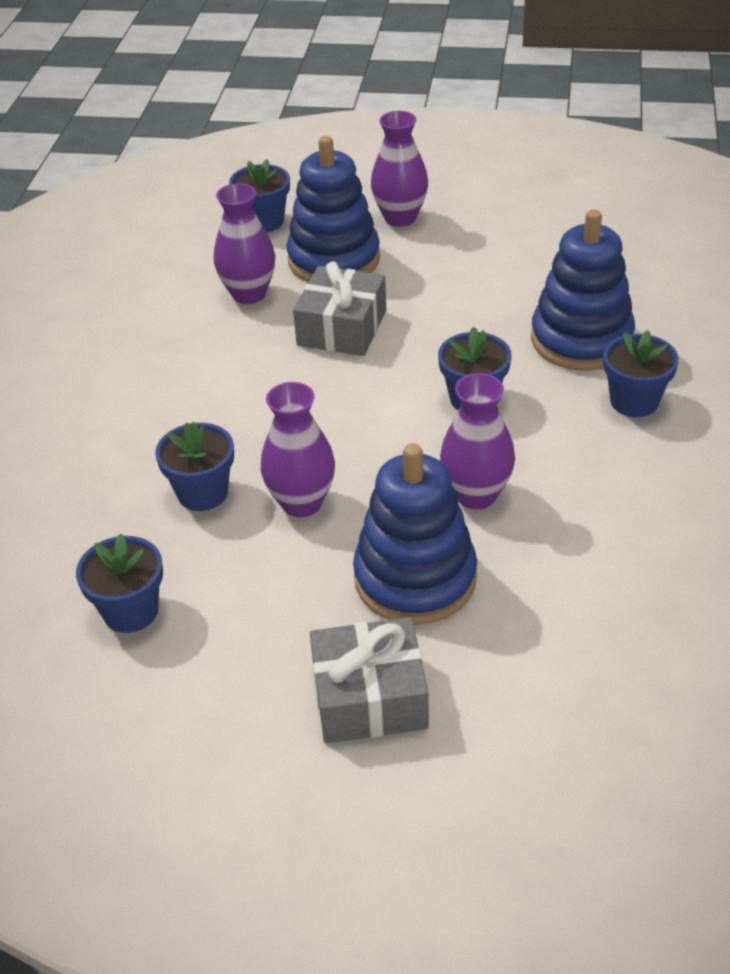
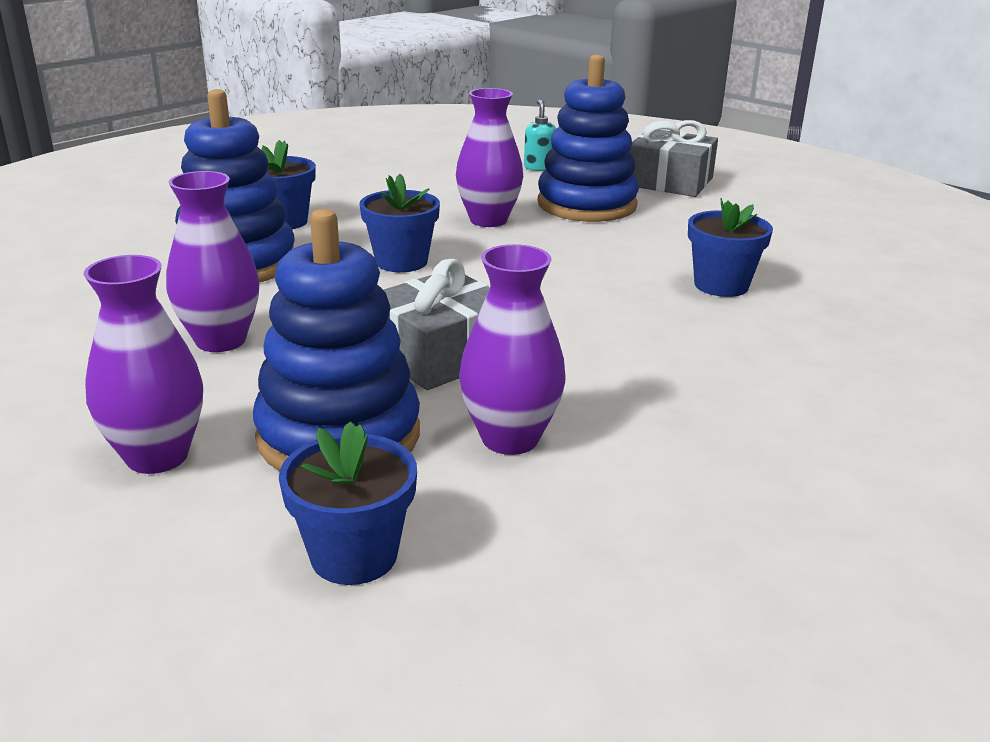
camera: 150 degrees left, 15 degrees down
blue flower pot [76,534,163,633] -> none
purple vase [261,382,335,517] -> purple vase moved to [166,171,260,352]
none -> turquoise soap dispenser [524,100,556,171]

